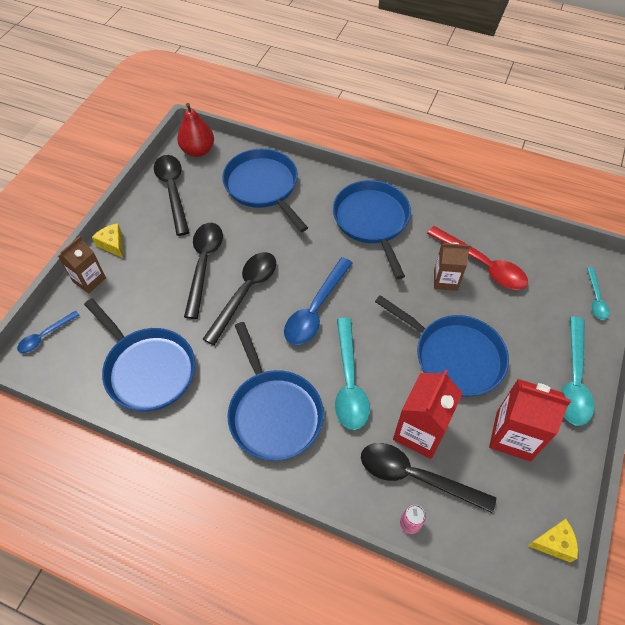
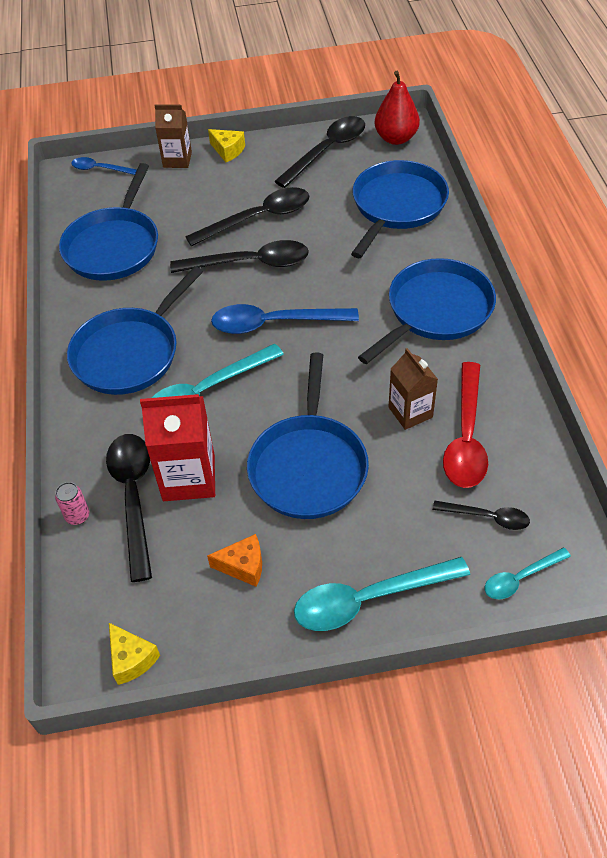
camera: 60 degrees right, 5 degrees down
yellow cheese [92,223,123,258] -> yellow cheese turned 105 degrees clockwise [208,129,245,162]
red carton [489,379,571,461] -> orange cheese [207,534,262,587]
none -> black spoon [433,501,530,530]

